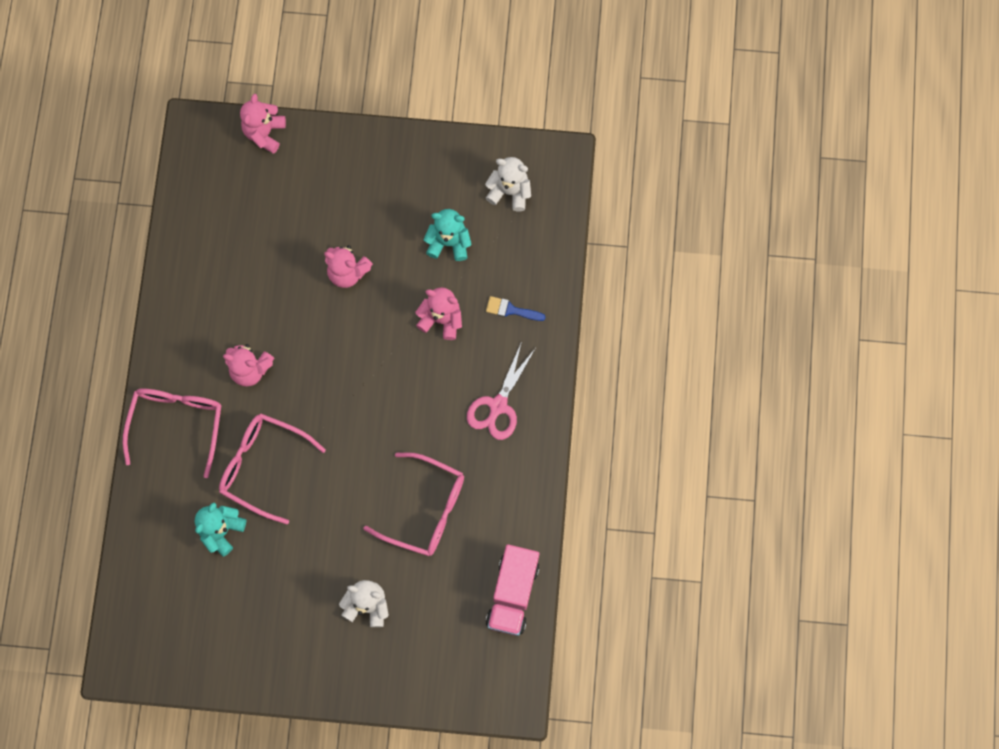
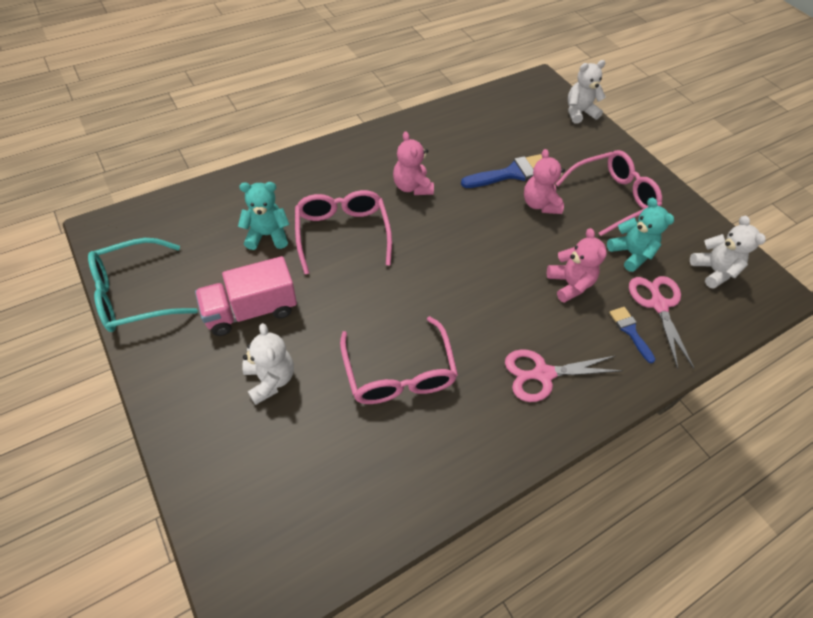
camera: 50 degrees right, 20 degrees down
pink glasses [123,388,222,478] -> pink glasses moved to [556,150,662,236]
pink teddy bear [240,94,286,154] -> white teddy bear [568,60,606,124]
pink truck [486,544,539,636] -> pink truck moved to [195,256,297,336]
none -> turquoise glasses [88,238,198,332]
none -> blue brush [461,154,542,188]
none -> pink scissors [629,276,694,369]

